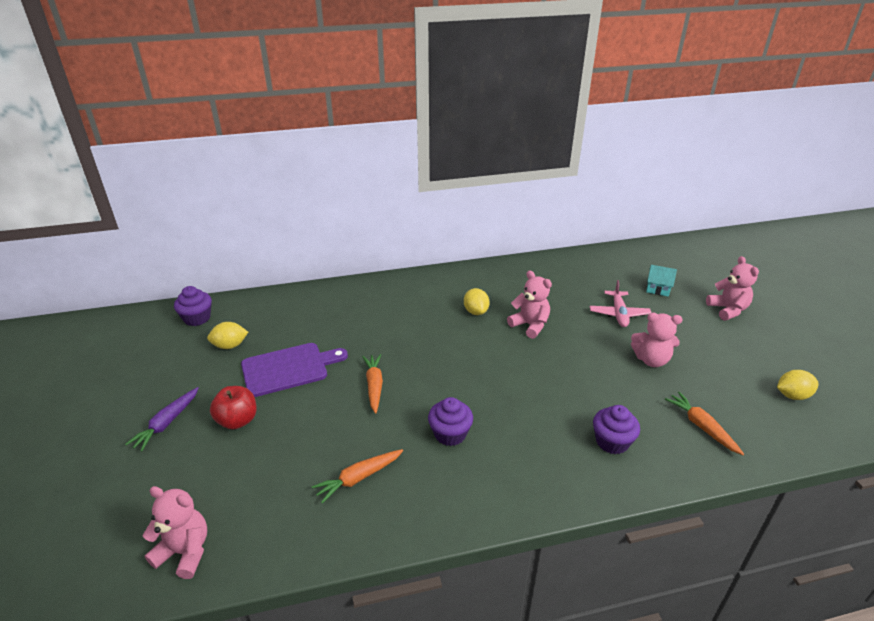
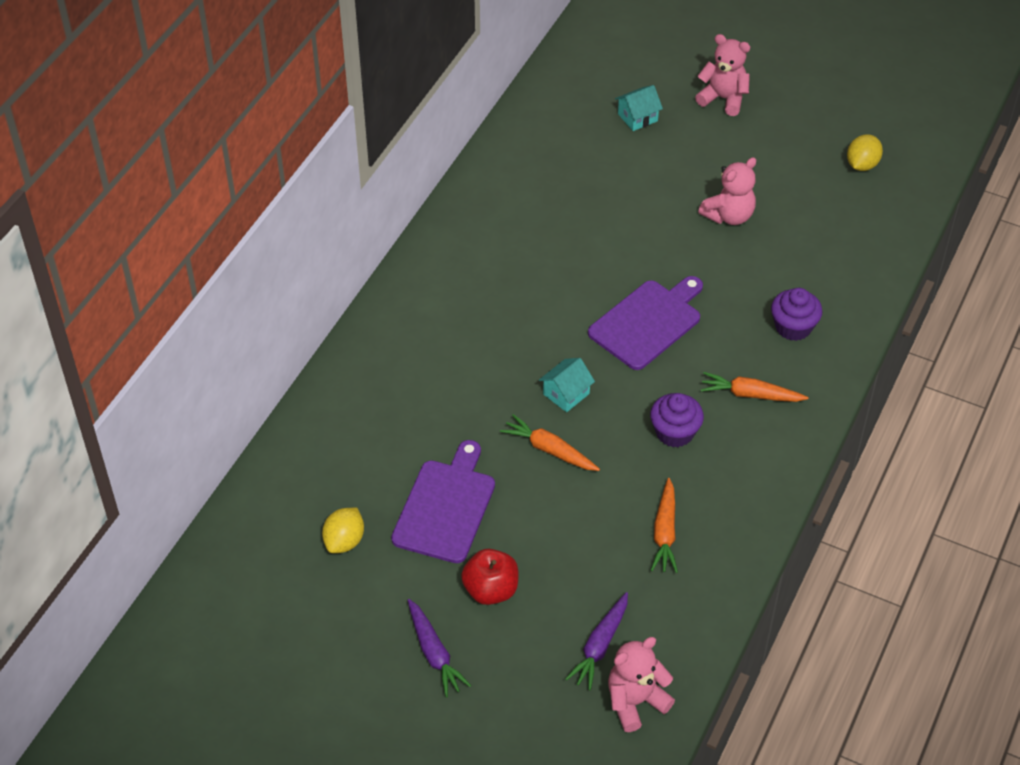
camera: 50 degrees left, 15 degrees up
purple cupcake [174,286,212,326] -> none
yellow lemon [464,288,490,315] -> none
pink teddy bear [507,271,552,339] -> none
pink plane [590,280,651,327] -> none
orange carrot [665,392,744,455] -> orange carrot moved to [701,372,809,402]
none -> turquoise house [539,358,595,412]
none -> purple carrot [565,592,628,690]
none -> purple cutting board [588,276,703,370]

